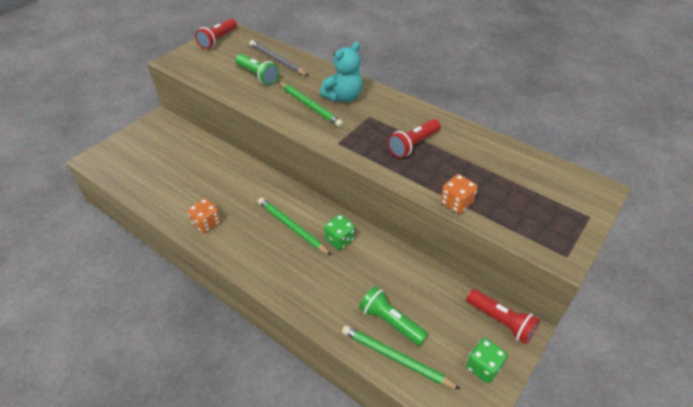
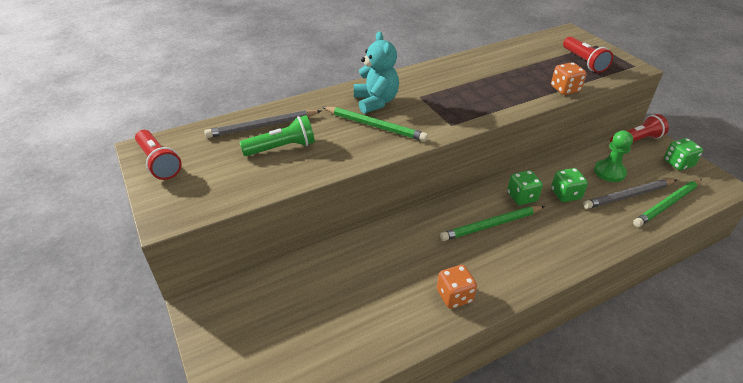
camera: 65 degrees left, 5 degrees down
green pencil [279,82,343,127] -> green pencil turned 45 degrees clockwise [322,107,428,142]
green flashlight [359,286,428,346] -> grey pencil [583,179,676,209]
red flashlight [388,119,441,158] -> red flashlight moved to [563,37,613,73]
none -> green dice [551,168,588,202]
none -> green pawn [594,131,633,182]

